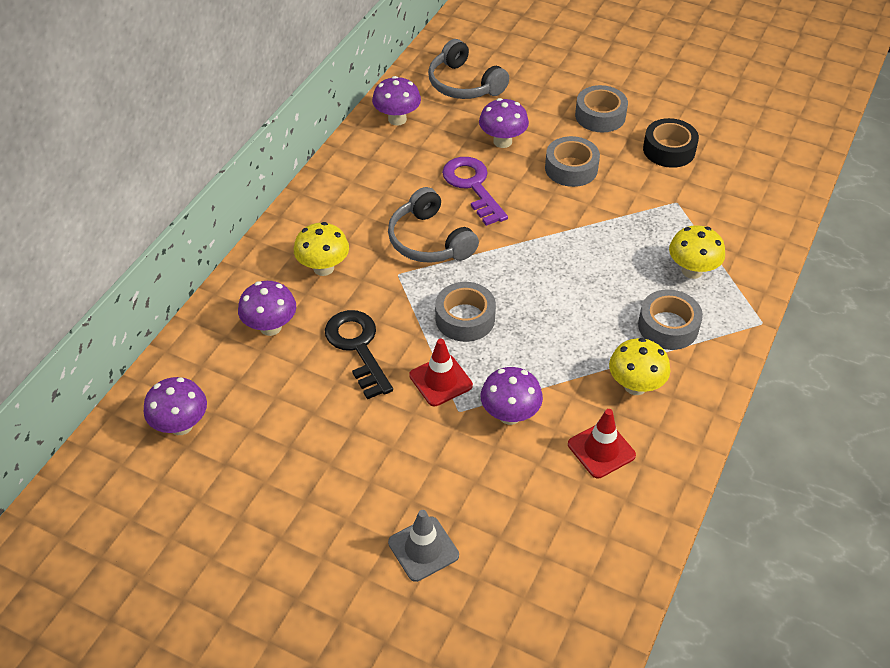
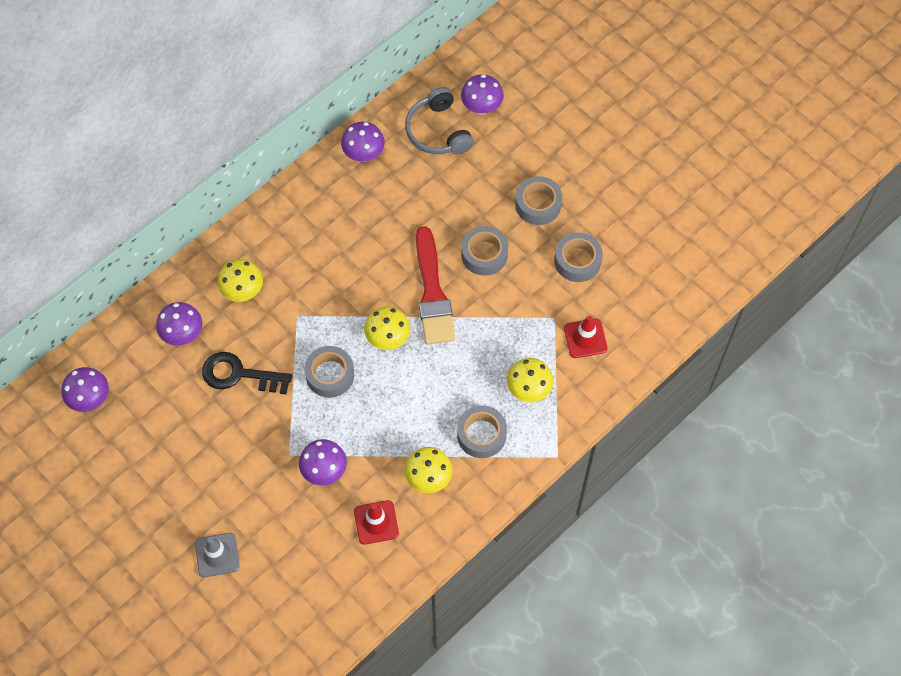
camera: 20 degrees right, 15 degrees up
black key [325,310,393,399] -> black key turned 75 degrees counterclockwise [202,352,292,394]
grey headphones [388,187,479,263] -> none
red traffic cone [409,339,473,406] -> red traffic cone moved to [564,316,608,358]
purple key [442,157,508,226] -> none
purple mushroom [479,98,529,148] -> purple mushroom moved to [461,74,504,115]
black tape [643,118,699,168] -> grey tape [554,232,603,282]
none -> yellow mushroom [364,306,410,350]
none -> red brush [416,226,455,344]

